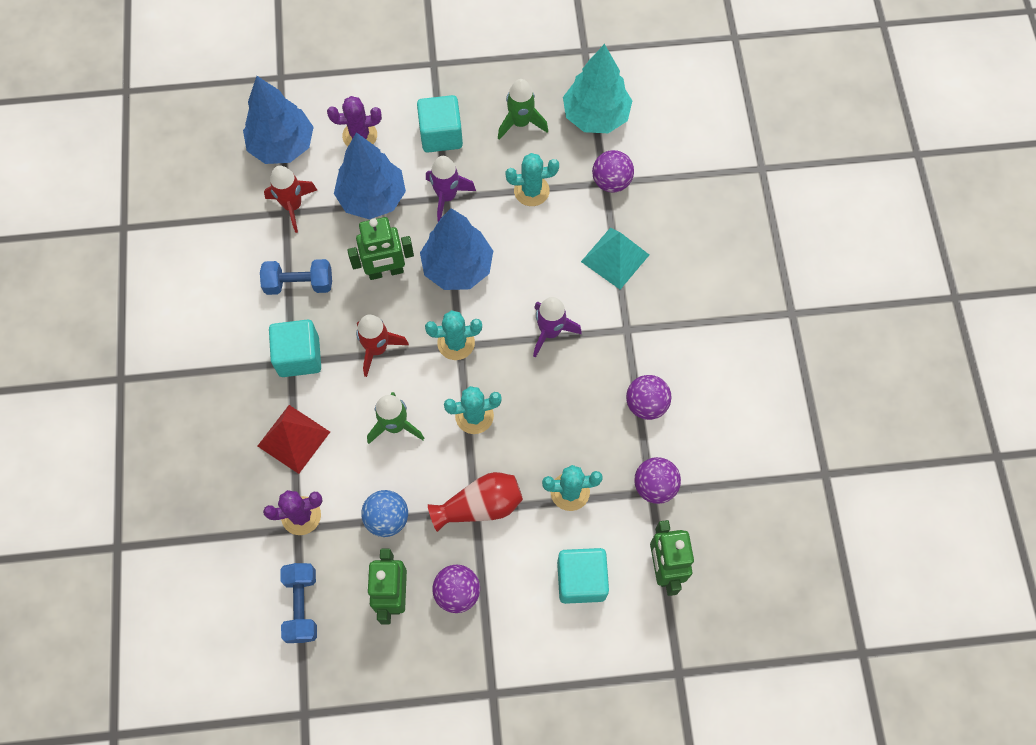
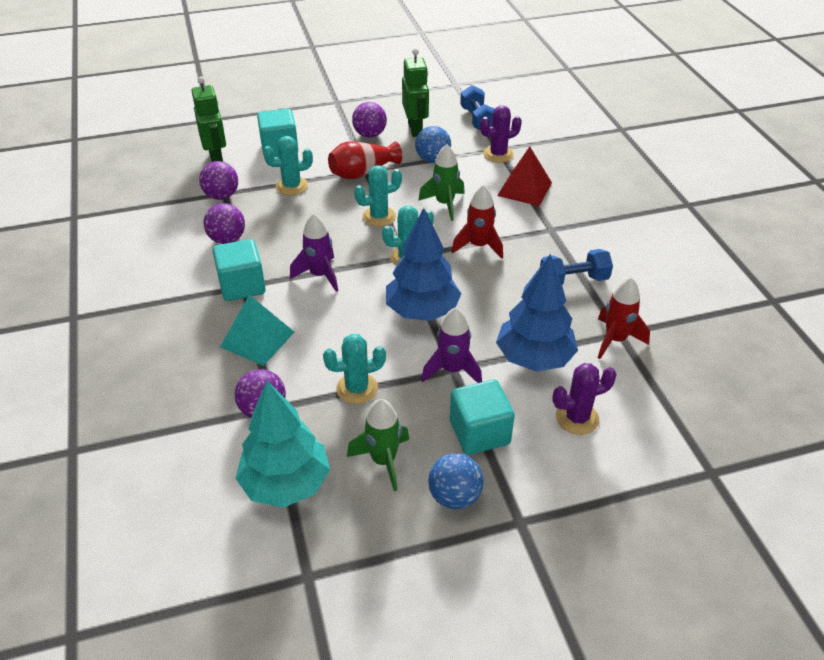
camera: 170 degrees right, 25 degrees down
blue tree [243,76,314,164] -> none
turquoise cube [269,320,321,377] -> turquoise cube moved to [213,239,266,301]
green robot [347,217,414,280] -> none
none -> blue ball [428,453,484,509]

